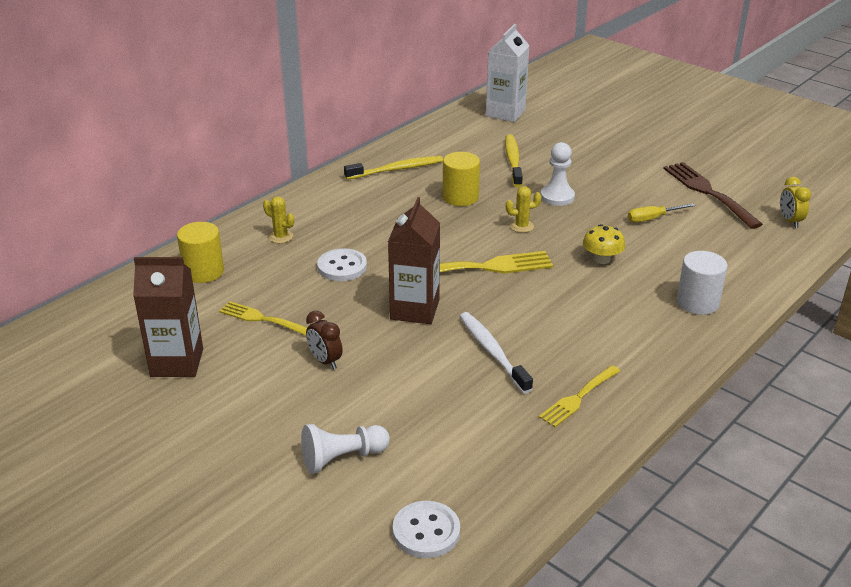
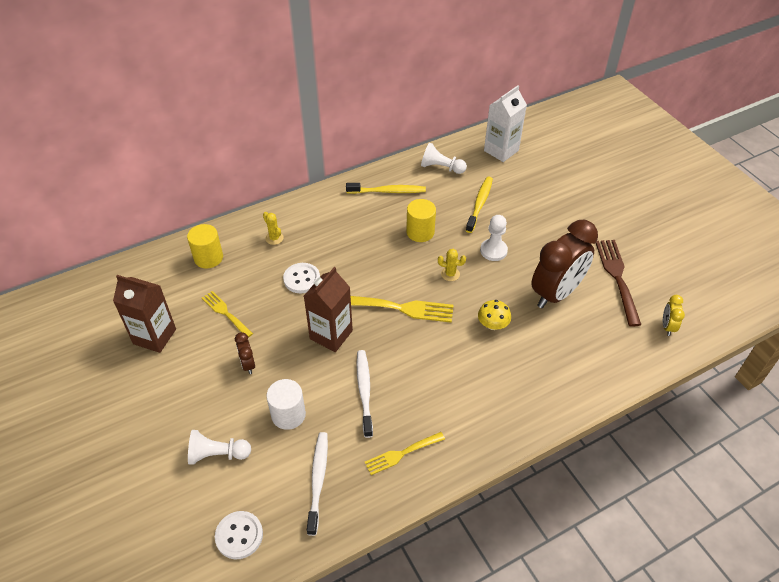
camera: 20 degrees right, 15 degrees up
yellow screwdriver [628,203,695,222] -> brown clock [531,220,598,308]
white cylinder [677,251,728,315] -> white cylinder moved to [266,379,306,430]
none -> white toothbrush [307,432,328,536]
none -> white pawn [421,143,467,174]

